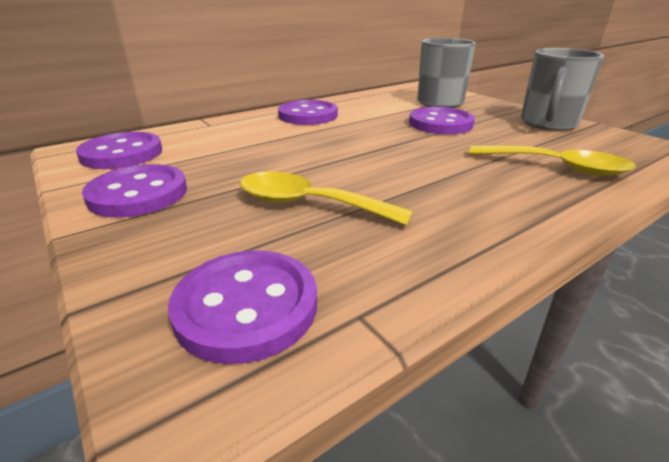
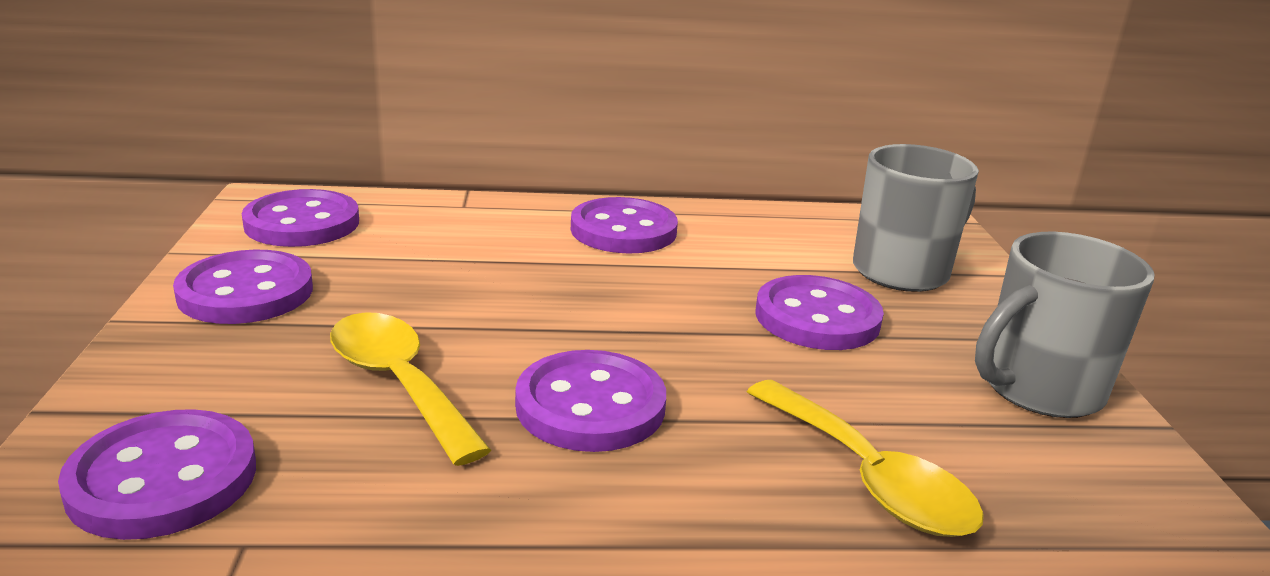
camera: 30 degrees right, 5 degrees down
none -> purple button [515,350,666,452]

